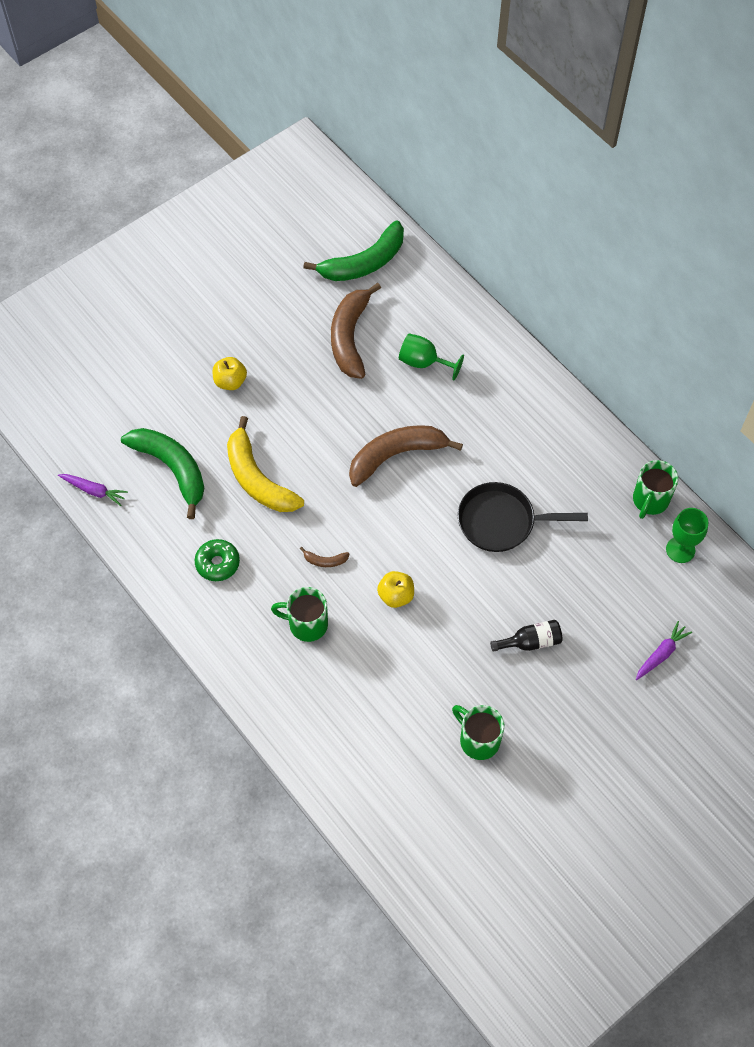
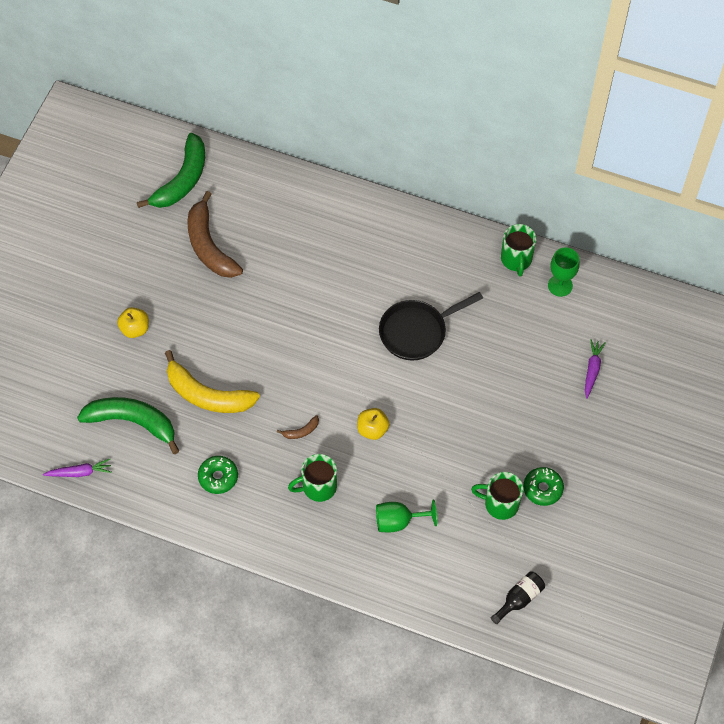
camera: 30 degrees left, 0 degrees up
brown banana [349,425,463,487] -> none
green goblet [399,333,464,381] -> green goblet moved to [376,500,437,532]
black bottle [490,620,562,652] -> black bottle moved to [491,571,545,624]
none -> green donut [523,467,564,506]

